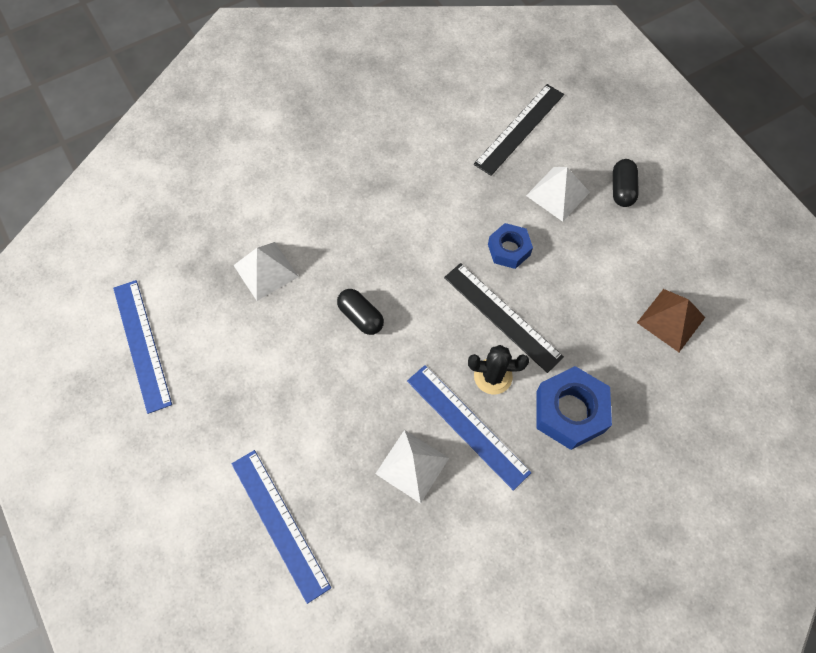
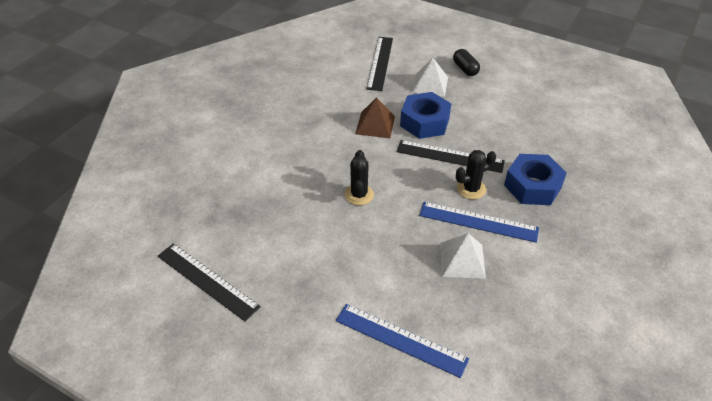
camera: 30 degrees left, 20 degrees down
blue ruler [113,280,172,414] -> black ruler [158,243,261,322]
white pyramid [233,242,299,301] -> none
black capsule [337,289,384,335] -> black cactus [345,150,374,205]
blue nut [488,223,533,269] -> blue nut [400,92,451,139], size x1.60
brown pyramid [637,289,705,352] -> brown pyramid moved to [355,98,395,138]

